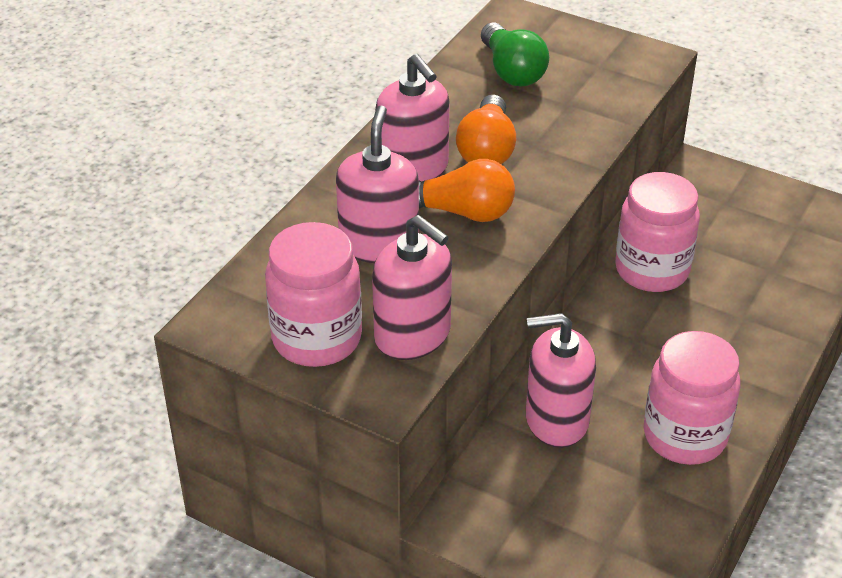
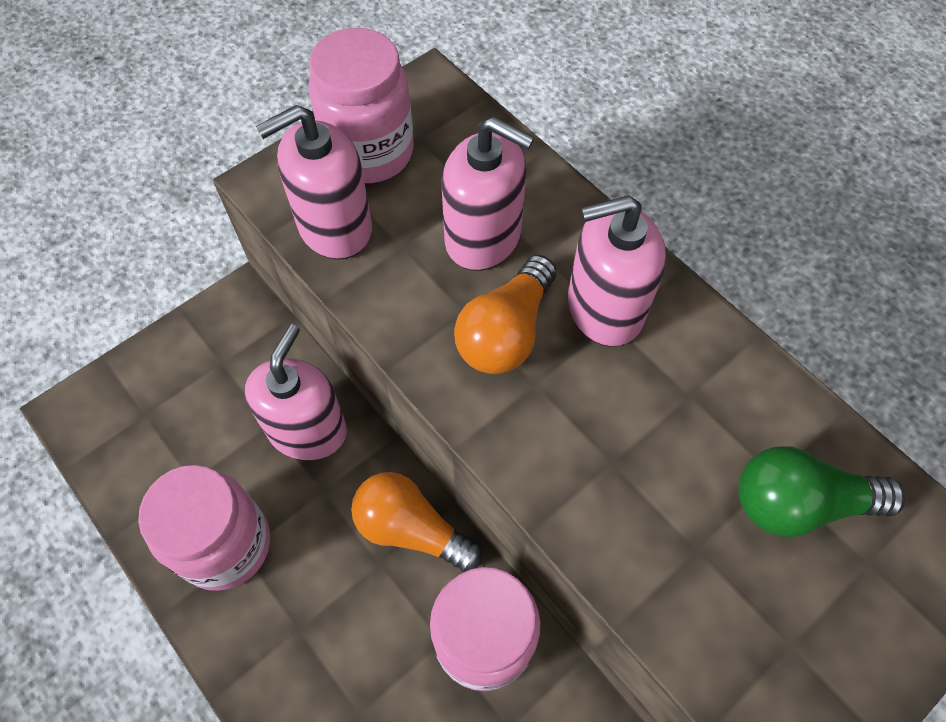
camera: 110 degrees right, 20 degrees up
orange light bulb [456,95,516,164] -> orange light bulb moved to [351,472,483,572]

